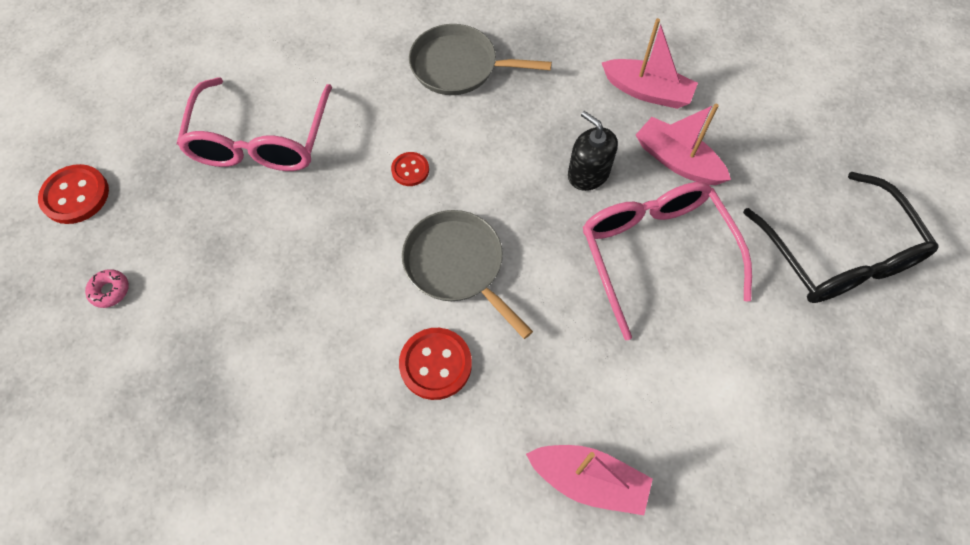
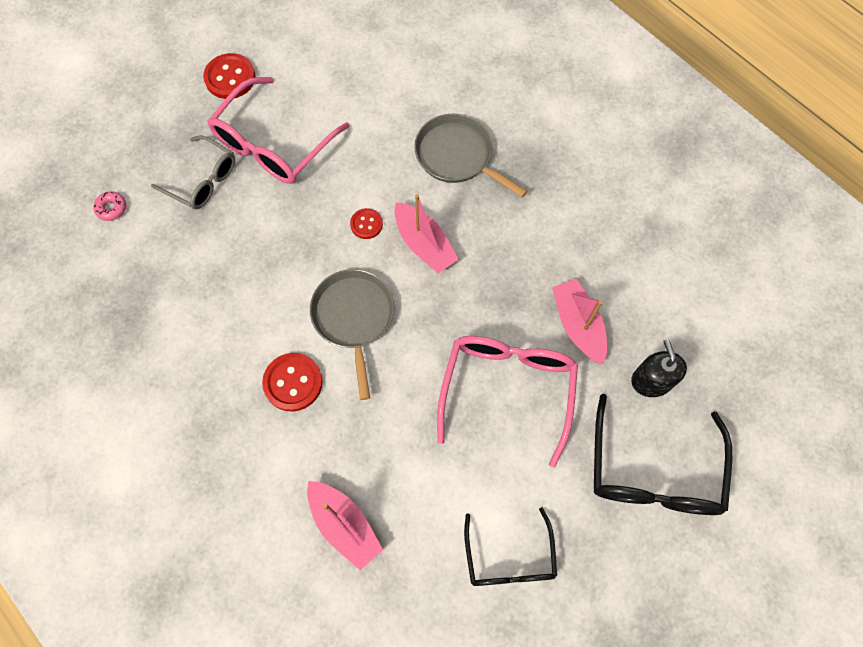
camera: 30 degrees right, 5 degrees up
red button [38,164,109,224] -> red button moved to [203,53,255,99]
black soap dispenser [568,111,618,191] -> black soap dispenser moved to [631,339,687,397]
pink boat [602,18,698,109] -> pink boat moved to [395,194,459,273]
none -> grey glasses [151,135,235,209]
none -> black glasses [464,507,557,586]

